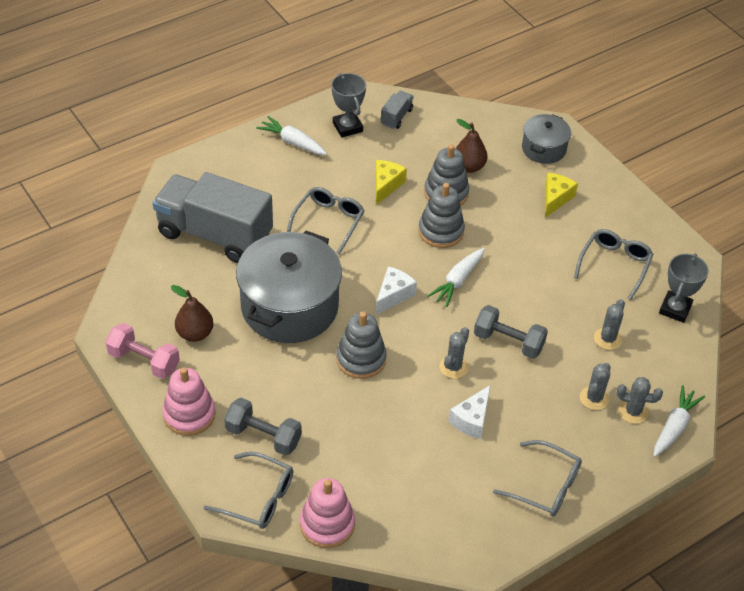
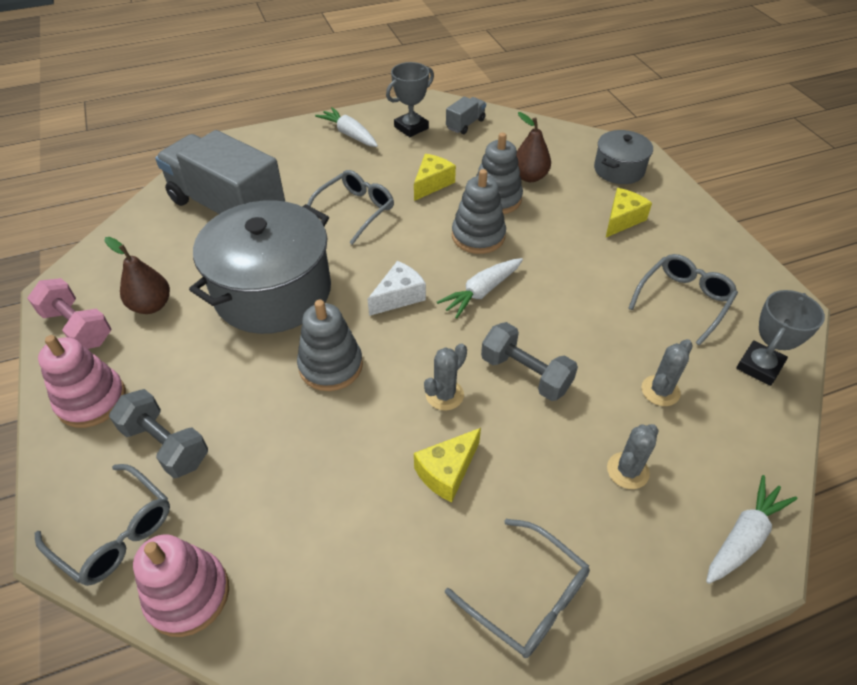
camera: 15 degrees right, 0 degrees up
grey trophy [331,73,366,138] -> grey trophy turned 60 degrees clockwise [386,62,434,137]
white cheese [448,385,491,439] -> yellow cheese [414,428,481,502]
grey cactus [617,377,663,424] -> none

